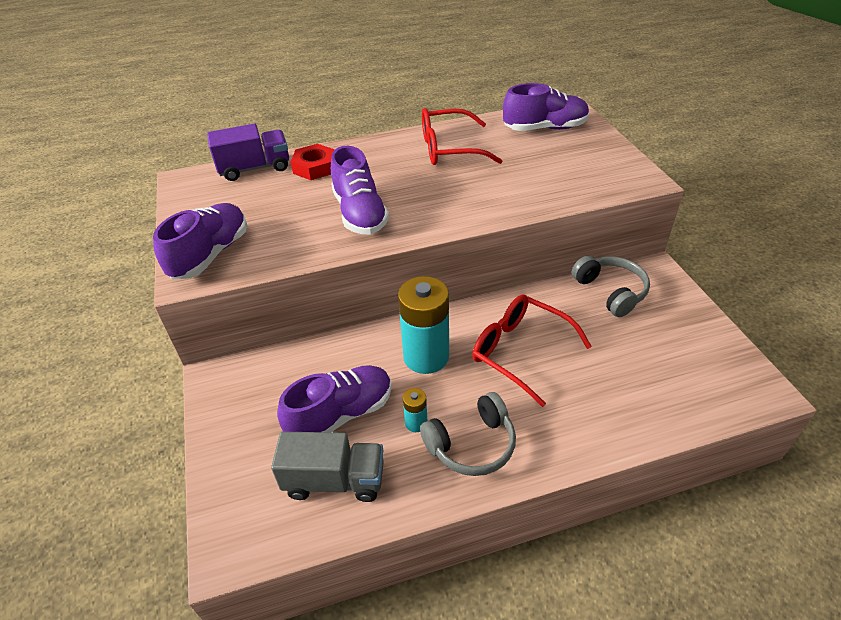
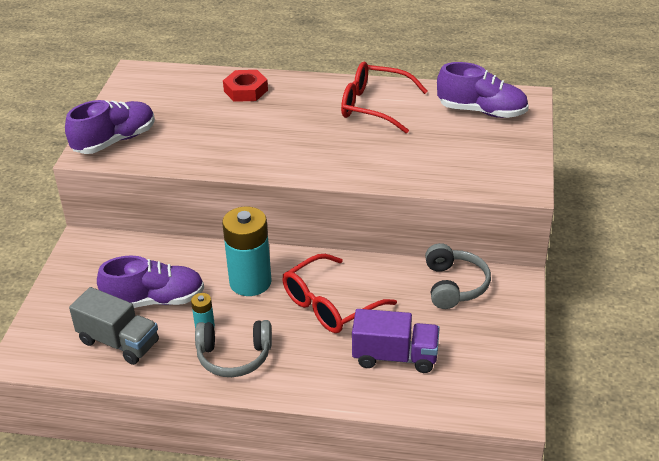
camera: 25 degrees right, 5 degrees down
purple truck [207,124,289,181] -> purple truck moved to [352,309,440,373]
purple shoe [331,146,389,234] -> none
red glasses [472,294,592,407] -> red glasses turned 105 degrees counterclockwise [282,254,397,333]

